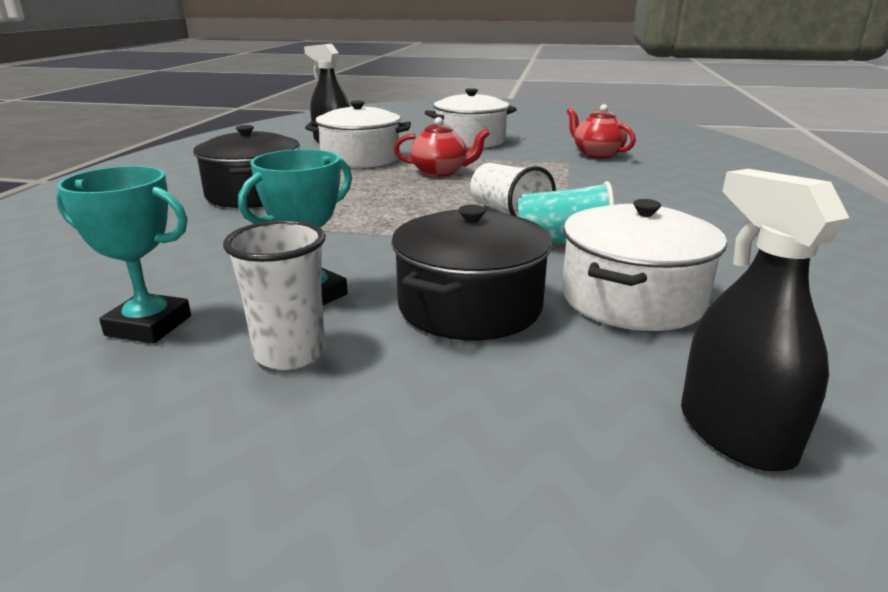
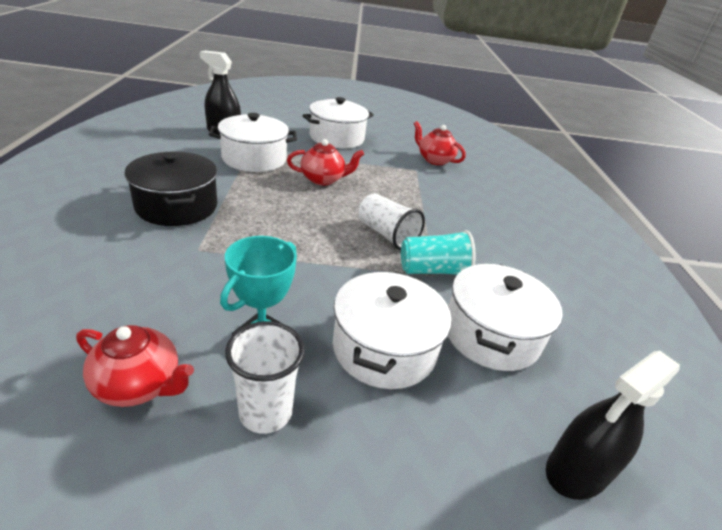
camera: 15 degrees left, 10 degrees up
turquoise trophy [56,166,191,344] -> red teapot [76,325,194,407]
black pot [391,204,553,340] -> white pot [333,272,452,389]
black spray bottle [681,169,849,472] -> black spray bottle turned 90 degrees counterclockwise [546,351,680,500]

